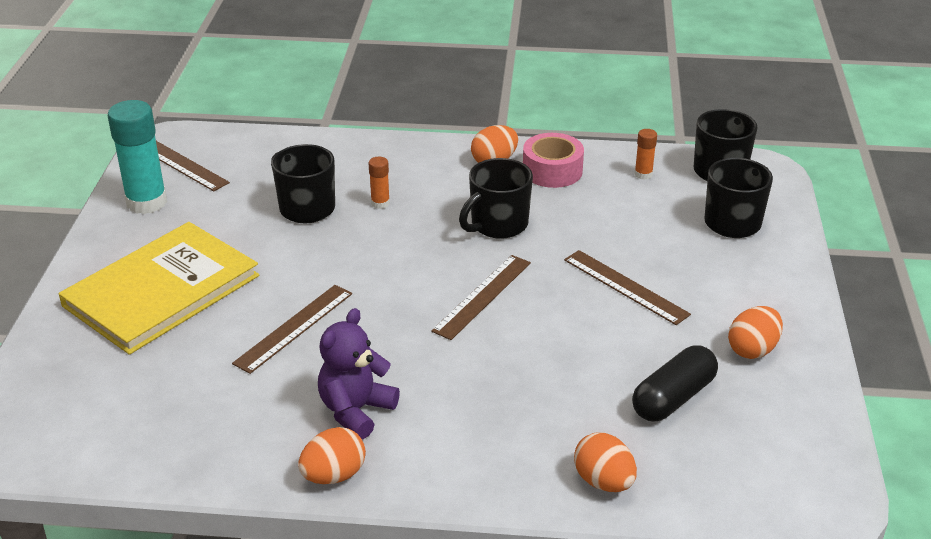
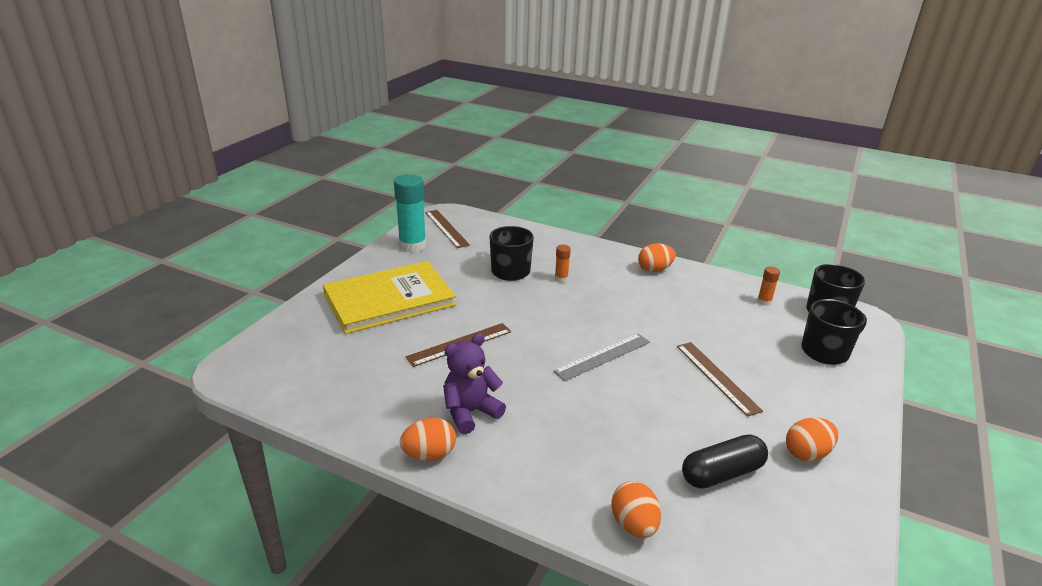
camera: 20 degrees right, 5 degrees down
brown ruler [431,255,531,340] -> grey ruler [553,334,650,381]
black mug [459,158,533,239] -> none
pink tape [523,133,584,188] -> none

